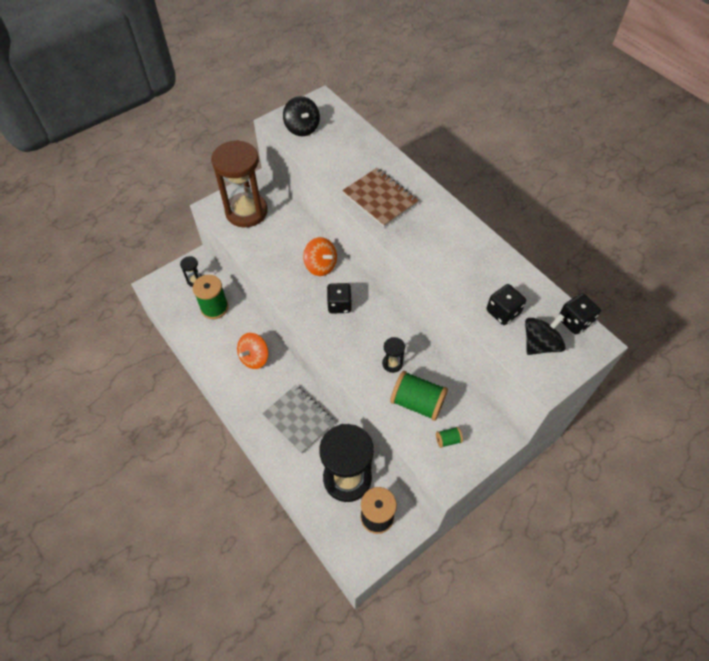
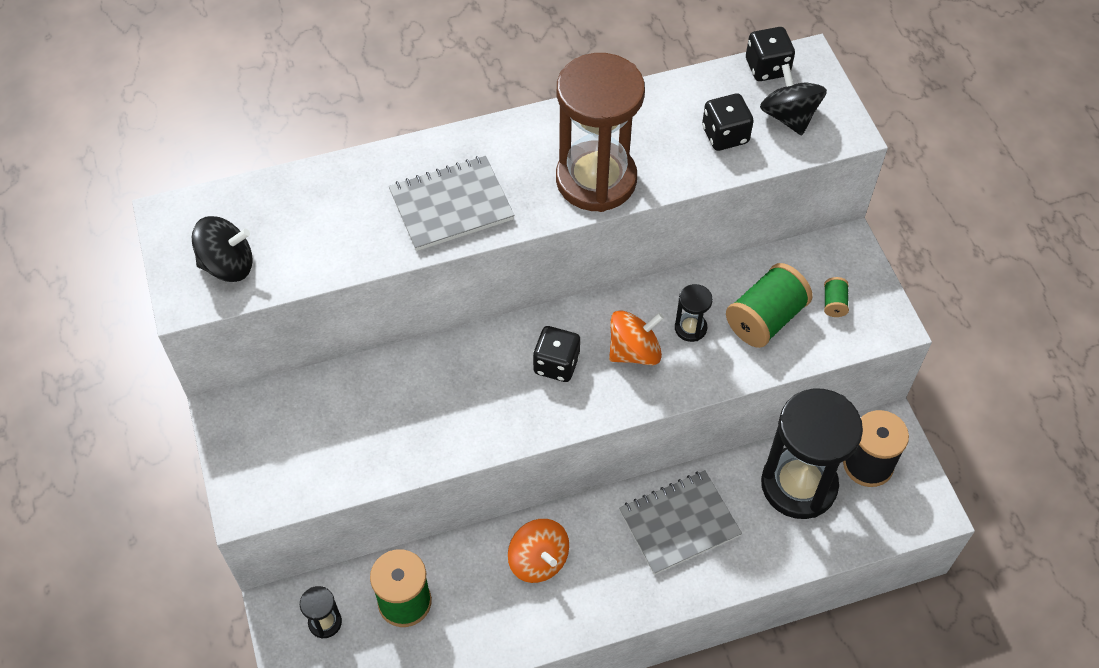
camera: 70 degrees left, 0 degrees up
brown hourglass [211,140,268,227] -> brown hourglass moved to [556,53,645,212]
orange spinning top [303,237,337,276] -> orange spinning top moved to [609,310,664,365]
brown notebook [342,168,419,227] -> grey notebook [389,156,515,251]

